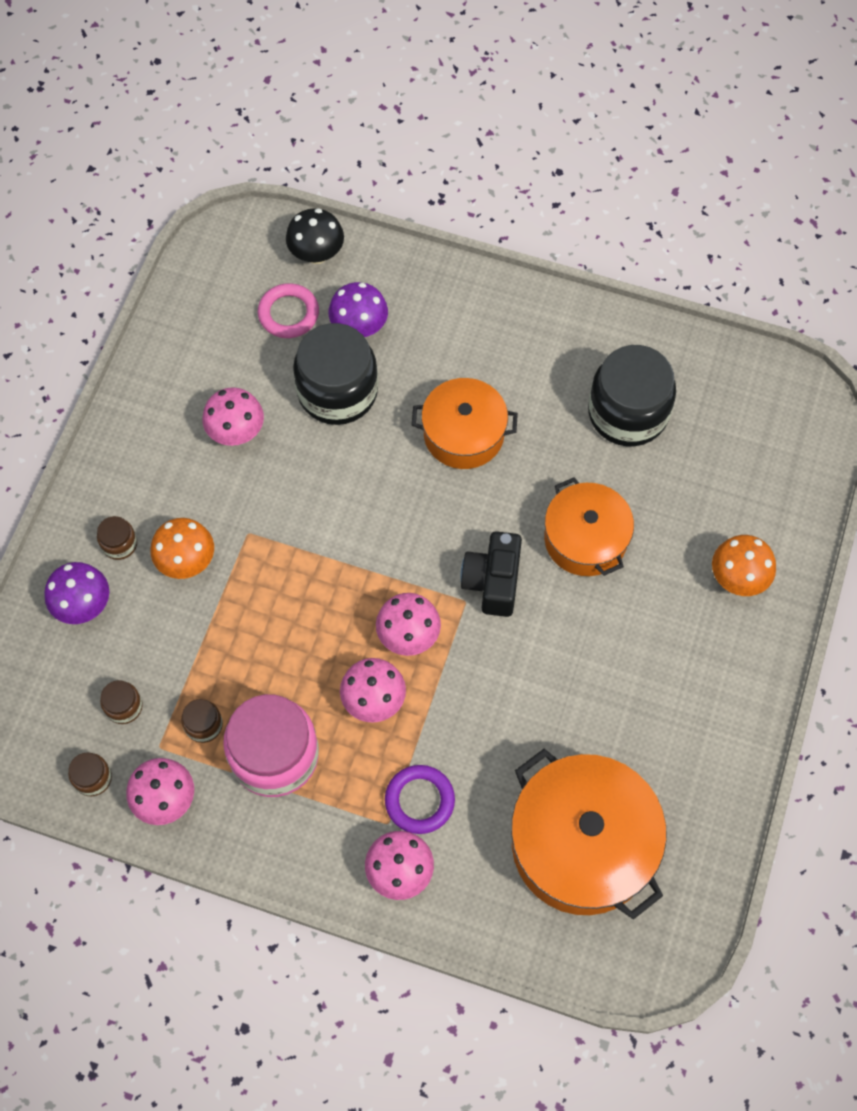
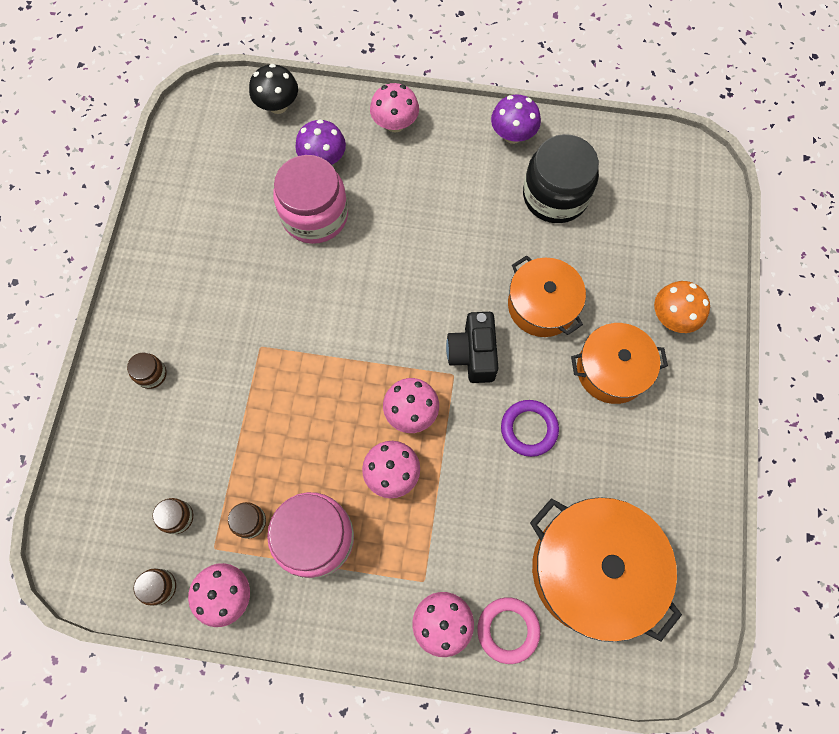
camera: 10 degrees left, 5 degrees up
purple mushroom [44,562,109,624] -> purple mushroom moved to [491,94,541,144]
orange mushroom [151,518,214,579] -> none
pink mushroom [202,387,264,446] -> pink mushroom moved to [370,83,419,132]
pink ring [258,283,319,338] -> pink ring moved to [477,597,540,664]
black jar [293,323,378,425] -> pink jar [273,155,348,244]
purple ring [385,765,455,834] -> purple ring moved to [501,400,559,457]
orange pot [412,378,518,469] -> orange pot moved to [571,323,668,404]

